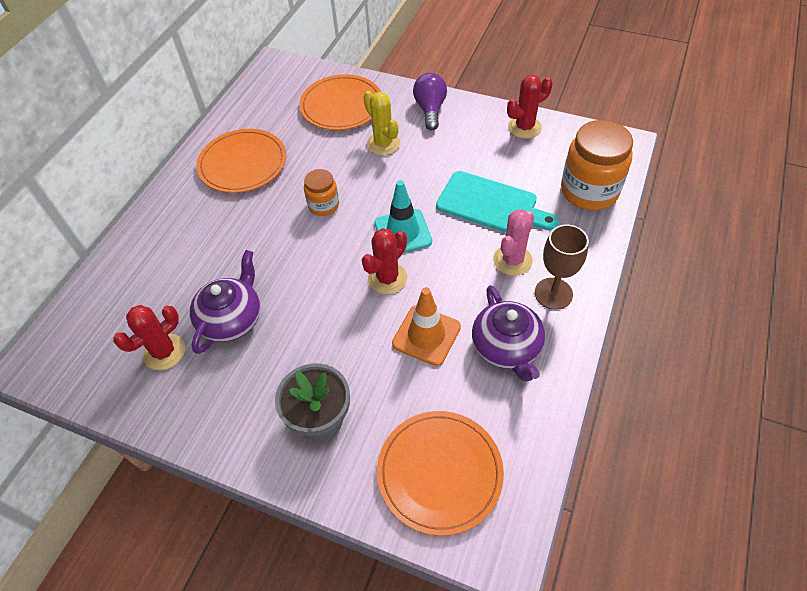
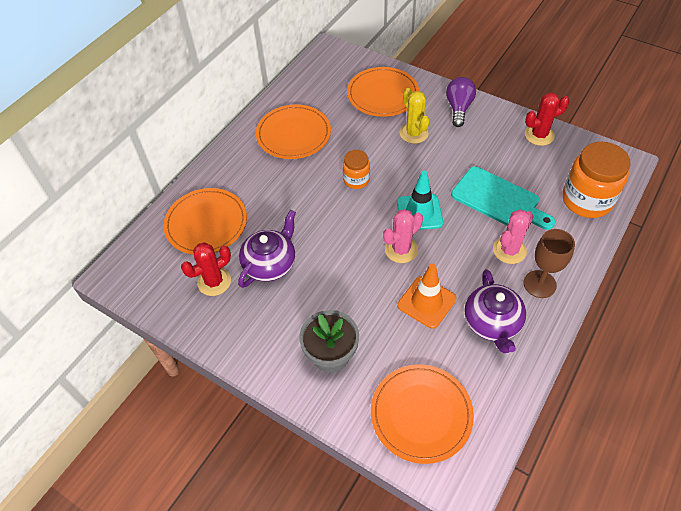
camera: 10 degrees right, 0 degrees up
red cactus [362,228,407,294] -> pink cactus [383,209,423,263]
none -> orange plate [163,188,247,255]

